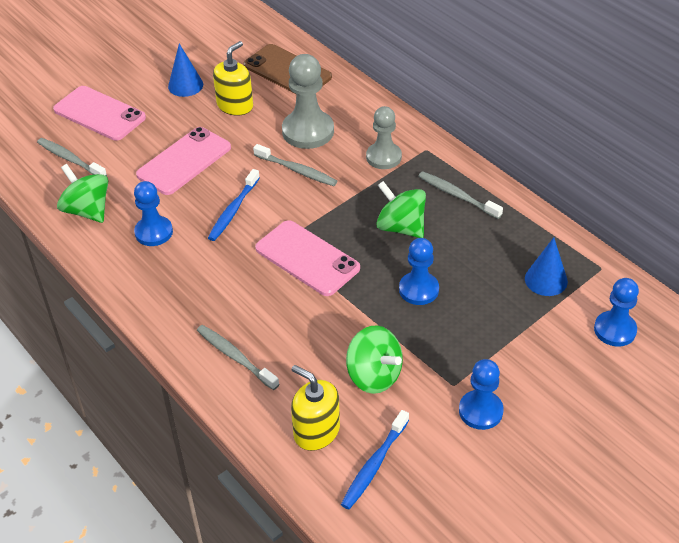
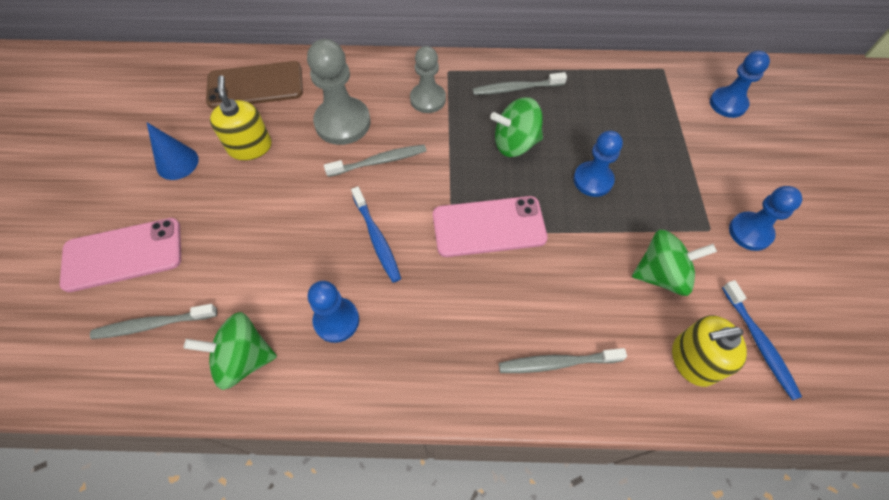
camera: 50 degrees left, 15 degrees up
pink phone [136,127,231,195] -> none
blue cone [525,237,568,296] -> none

